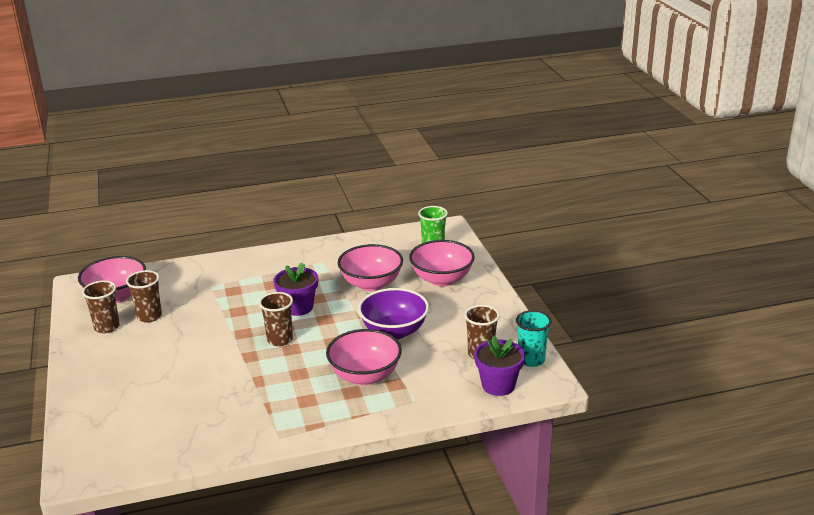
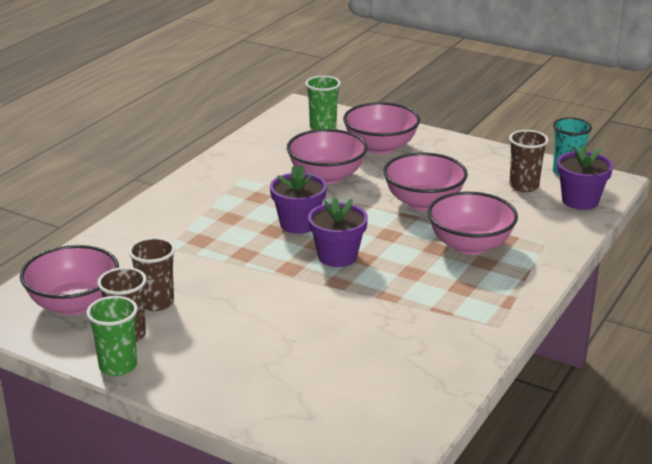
camera: 45 degrees left, 0 degrees up
brown cup [259,292,293,346] -> purple flower pot [308,197,368,267]
purple bowl [358,288,429,339] -> pink bowl [383,153,468,211]
none -> green cup [86,296,138,376]

